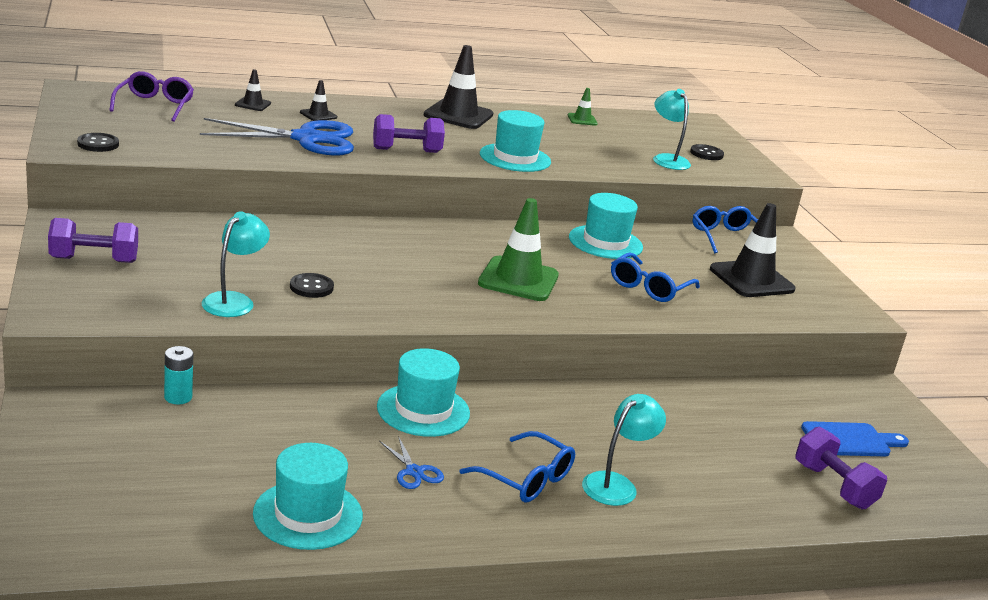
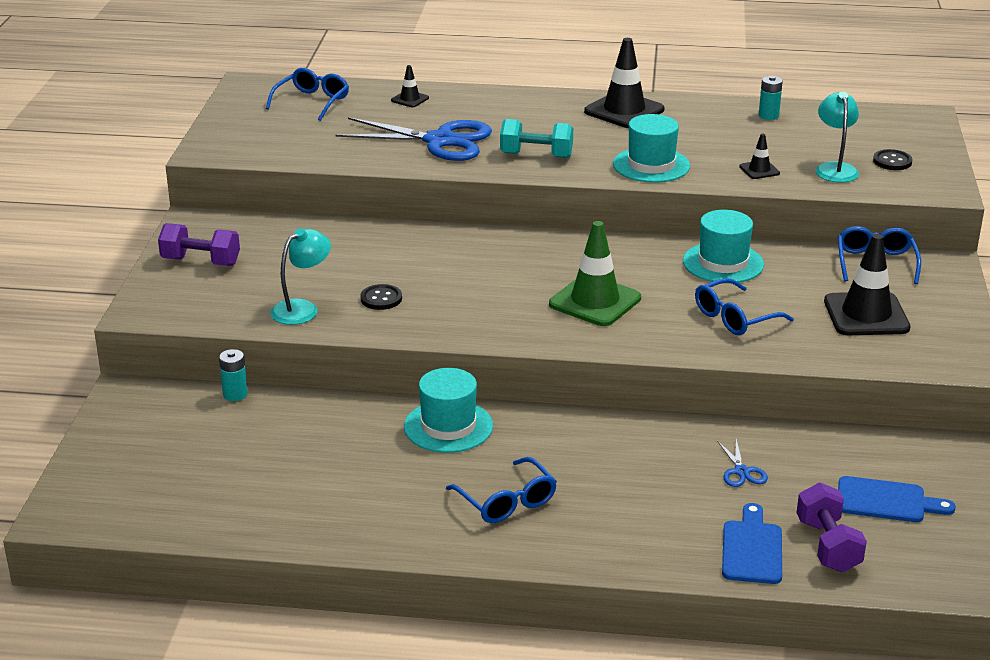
camera: 25 degrees right, 5 degrees up
black button [77,133,119,152] -> none
purple glasses [109,71,194,122] -> blue glasses [266,68,349,121]
turquoise hat [253,443,363,550] -> none
black traffic cone [300,80,337,121] -> black traffic cone moved to [739,133,780,179]
purple dumbbell [373,114,445,153] -> turquoise dumbbell [500,119,573,158]
blue scissors [379,436,444,489] -> blue scissors moved to [717,439,768,487]
green traffic cone [568,88,598,126] -> turquoise battery [759,76,783,120]
turquoise lamp [582,394,666,506] -> none
none -> blue cutting board [722,503,782,584]

